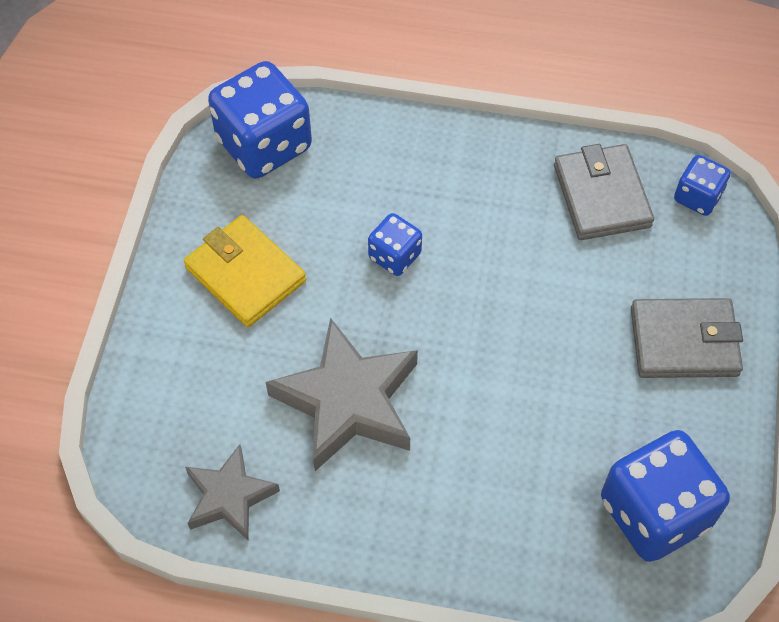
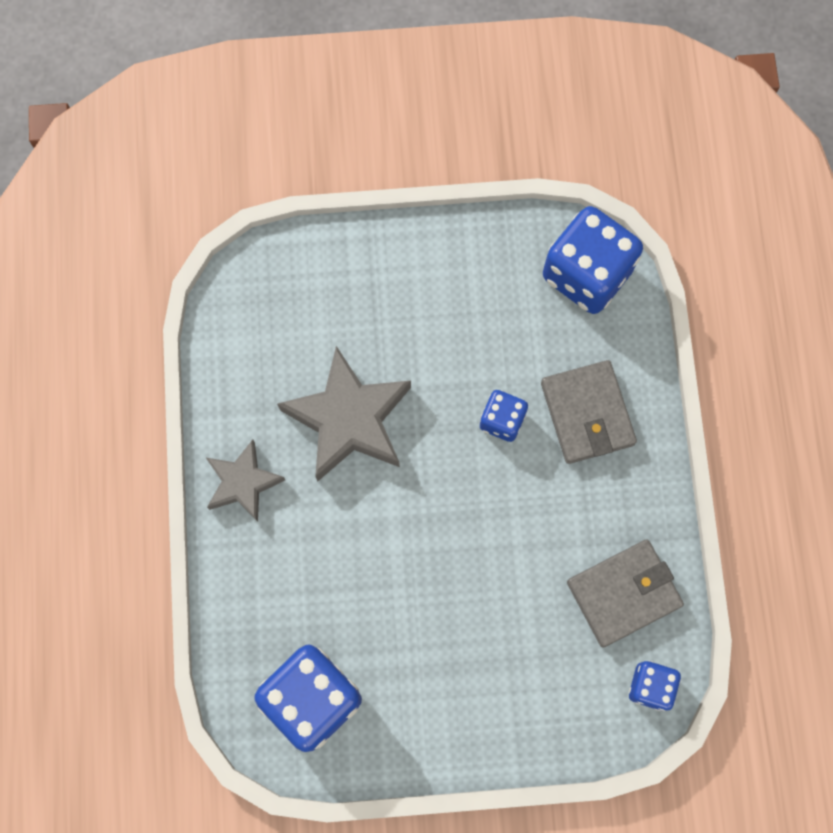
camera: 75 degrees right, 15 degrees up
yellow wallet [184,215,306,327] -> none
grey star [185,444,280,540] -> grey star moved to [206,440,285,522]
grey wallet [631,298,743,378] -> grey wallet moved to [541,360,637,464]

